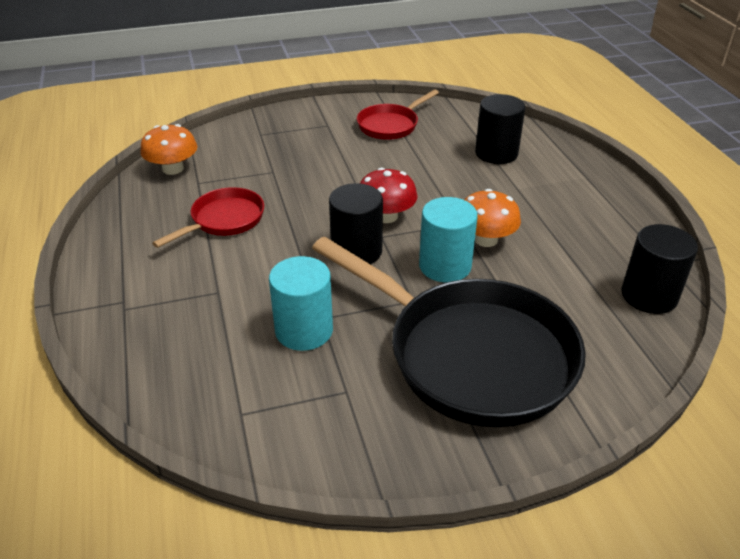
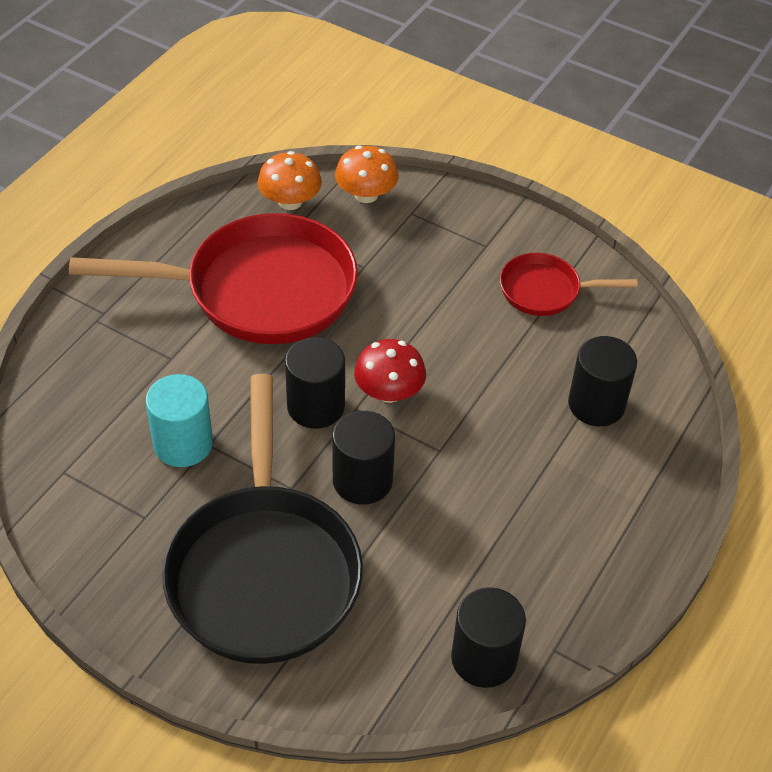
camera: 45 degrees right, 10 degrees up
red pan [152,187,264,248] -> red pan [69,213,358,344], size x2.05
turquoise cylinder [419,197,478,282] -> black cylinder [333,411,395,505]
orange mushroom [464,189,521,247] -> orange mushroom moved to [335,145,398,203]

